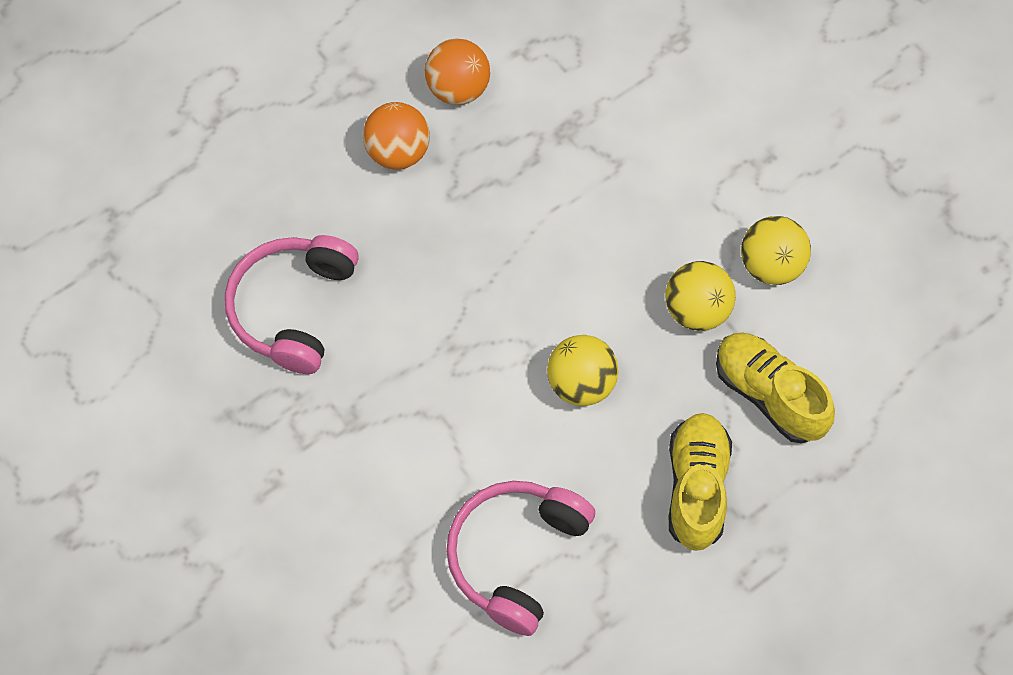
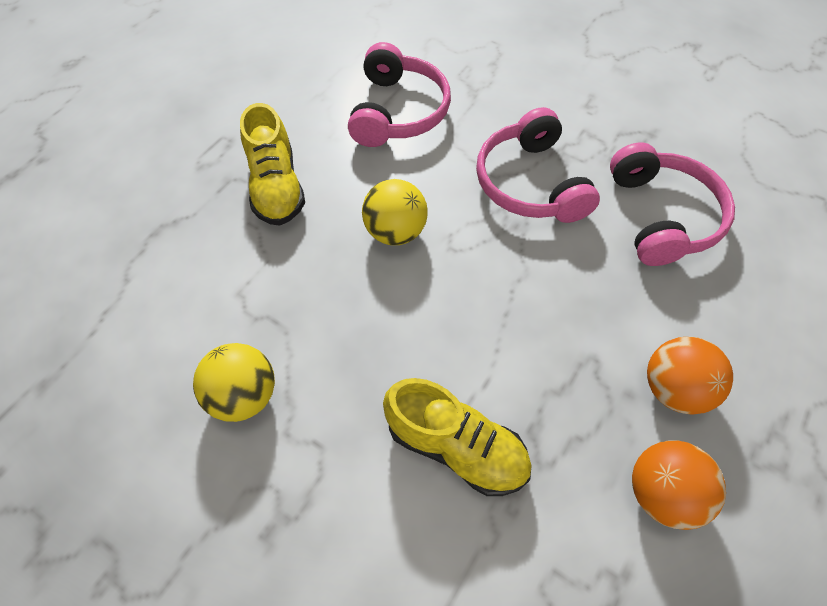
camera: 160 degrees right, 5 degrees down
yellow ball [665,261,736,331] -> none
yellow shoe [716,333,835,443] -> yellow shoe moved to [383,378,531,496]
none -> pink headphones [476,107,600,223]

